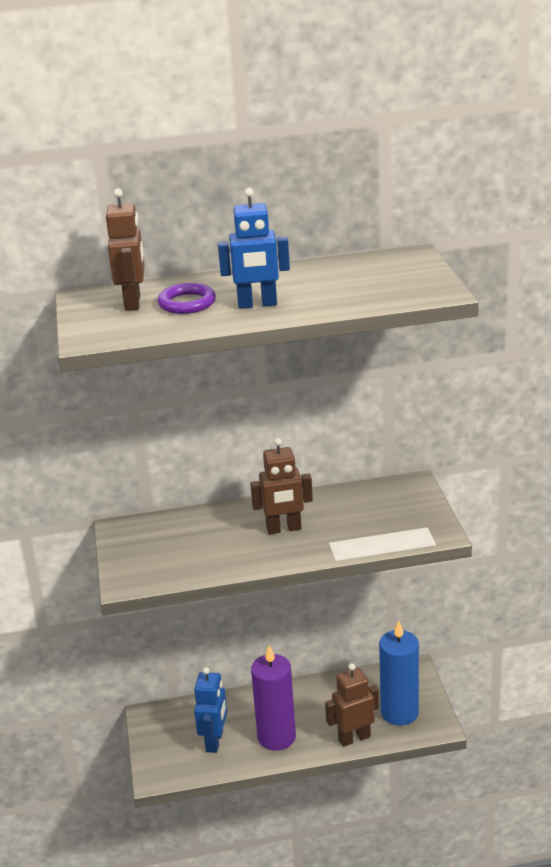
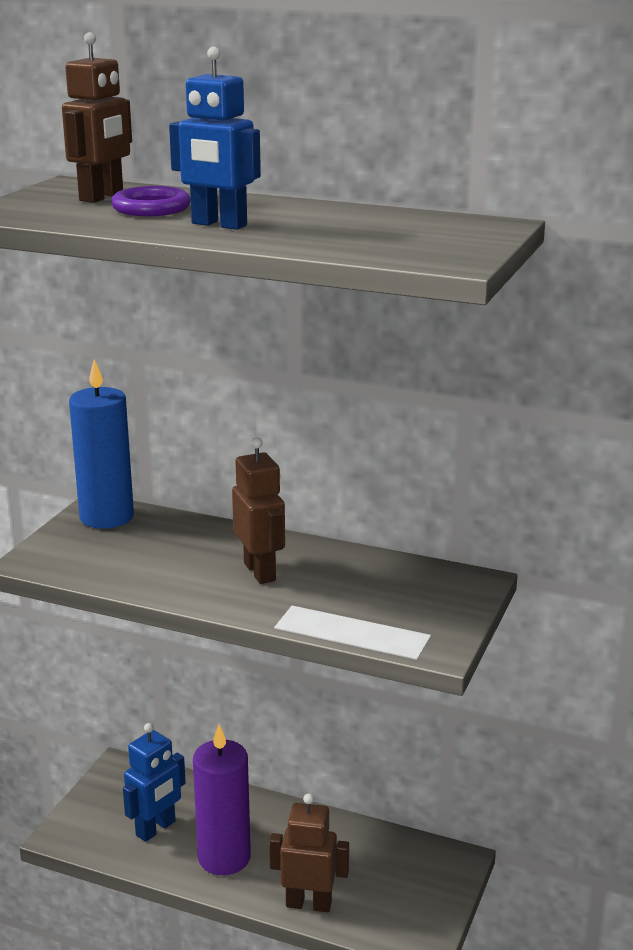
camera: 30 degrees right, 5 degrees down
brown robot [250,438,313,534] -> brown robot turned 135 degrees counterclockwise [232,437,285,584]
blue candle [379,621,419,725] -> blue candle moved to [69,359,134,529]

